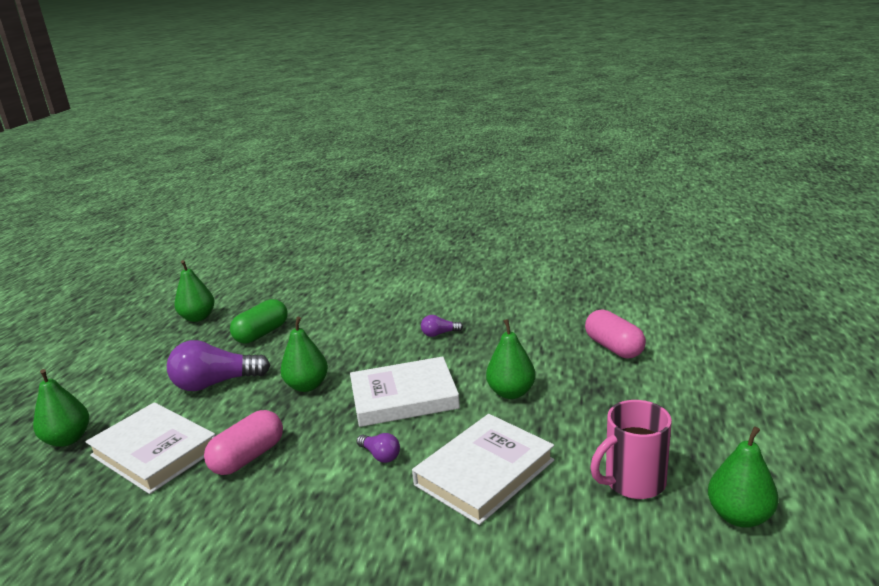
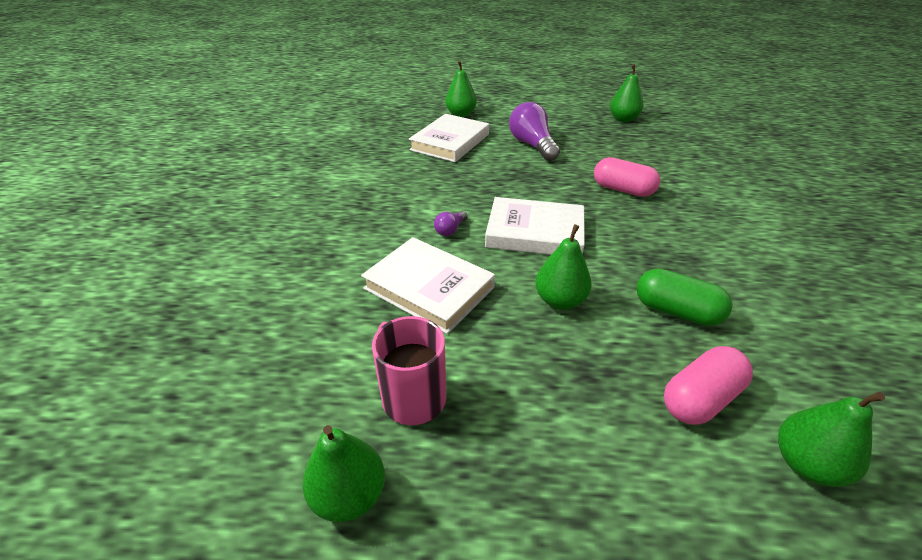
camera: 80 degrees right, 15 degrees up
pink capsule [204,410,283,475] -> pink capsule moved to [594,157,660,197]
green capsule [230,299,288,344] -> green capsule moved to [636,268,732,326]
green pear [280,317,328,392] -> green pear moved to [778,392,885,487]
white book [350,356,460,427] -> white book turned 60 degrees counterclockwise [485,197,585,255]
purple light bulb [421,315,463,337] -> none

